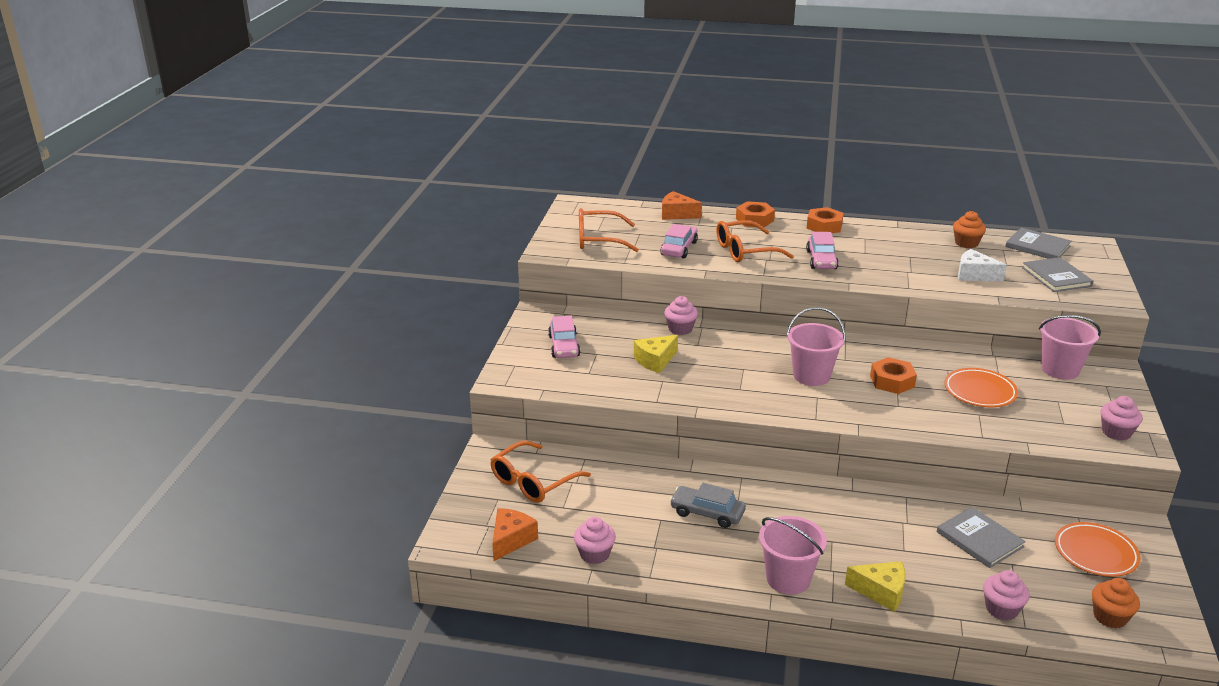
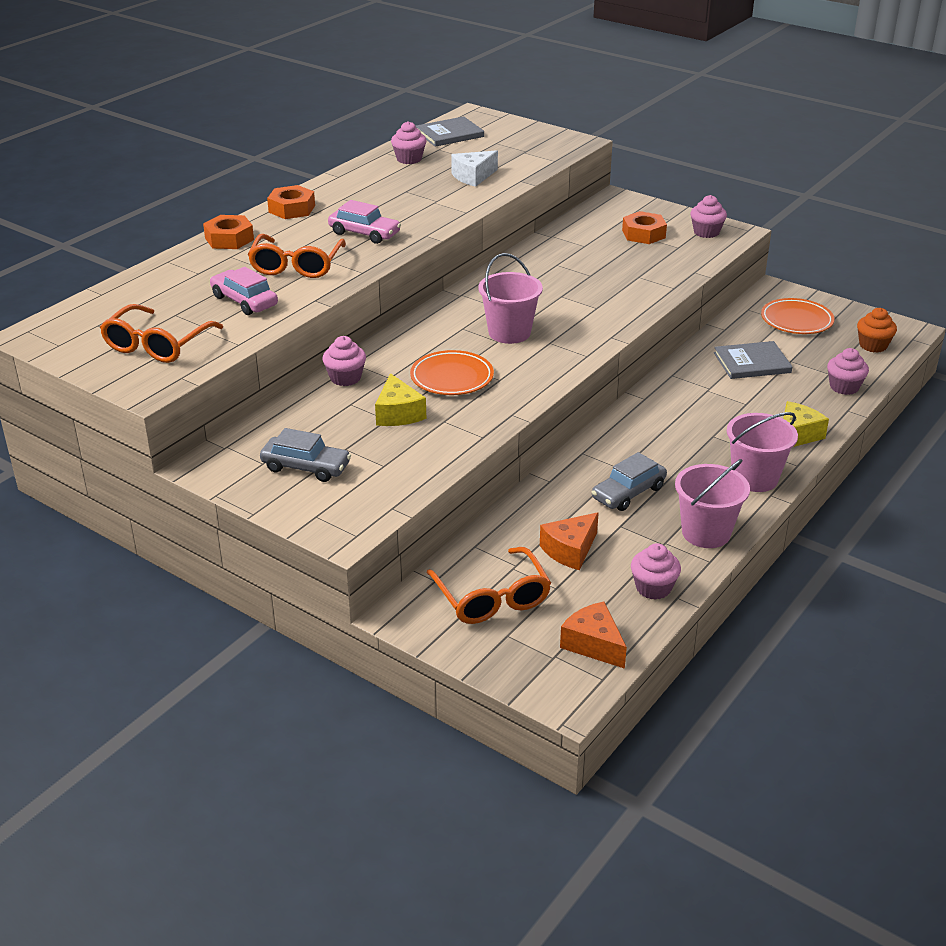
camera: 65 degrees left, 5 degrees up
pink car [548,316,580,358] -> grey car [260,428,351,482]
orange cheese [662,191,702,220] -> orange cheese moved to [540,512,599,570]
orange nut [870,357,917,394] -> orange nut moved to [622,211,667,244]
orange plate [944,368,1018,407] -> orange plate moved to [410,350,494,395]
orange cupcake [953,211,986,248] -> pink cupcake [391,121,426,164]
grey book [1022,257,1093,292] -> none
pink bucket [1039,315,1101,379] -> pink bucket moved to [675,459,750,548]

